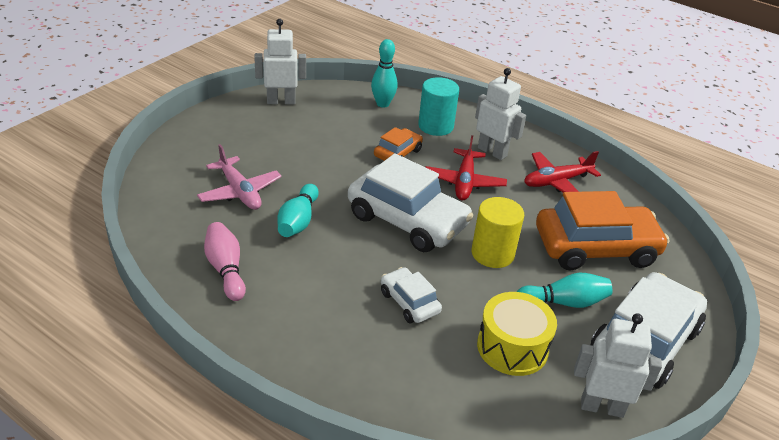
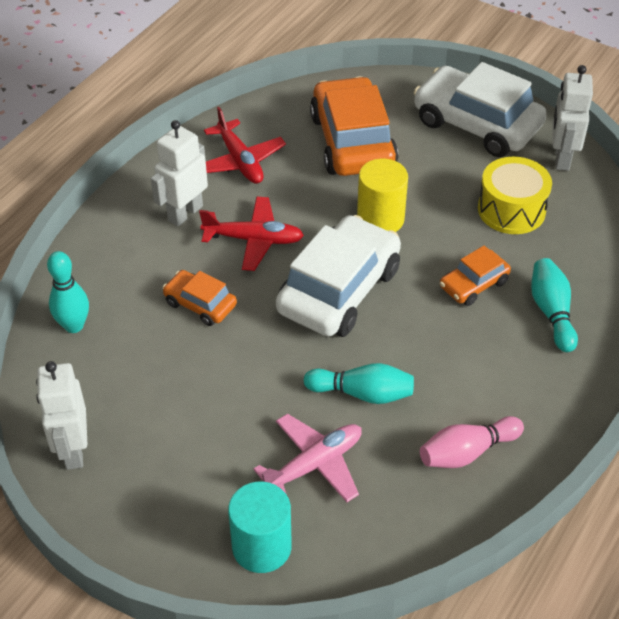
camera: 90 degrees left, 10 degrees up
white car [381,267,442,323] -> orange car [440,246,511,306]
turquoise cylinder [418,77,459,136] -> turquoise cylinder moved to [228,481,292,573]
turquoise bowling pin [517,272,612,308] -> turquoise bowling pin moved to [531,258,578,352]

